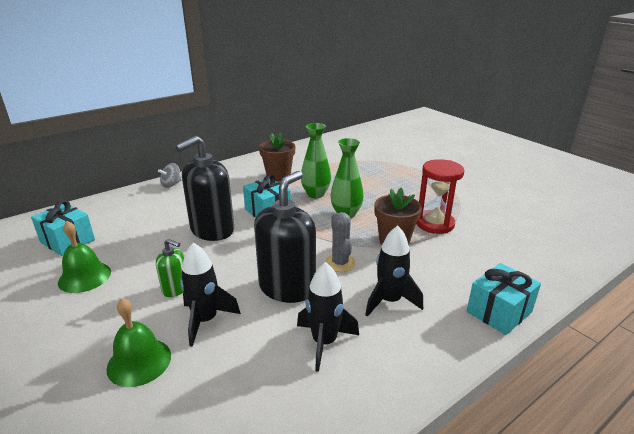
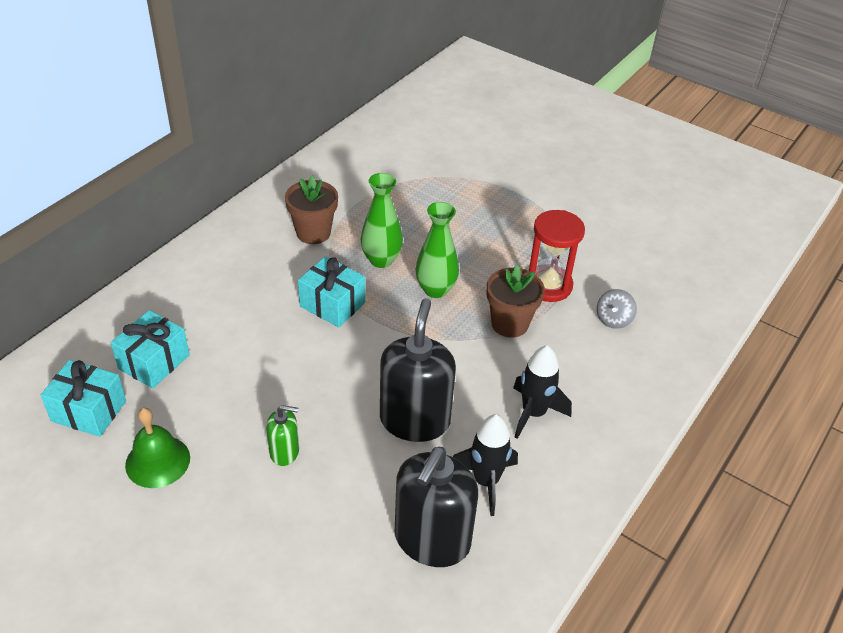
camera: 20 degrees left, 15 degrees up
green bell [106,298,171,387] -> none
grey spinning top [158,163,181,188] -> grey spinning top moved to [597,289,637,329]
black soap dispenser [175,136,234,241] -> black soap dispenser moved to [395,447,478,567]
black rocket [180,243,241,347] -> none
grey cactus [325,212,356,272] -> none
turquoise gift [467,263,541,335] -> turquoise gift moved to [111,310,190,388]

